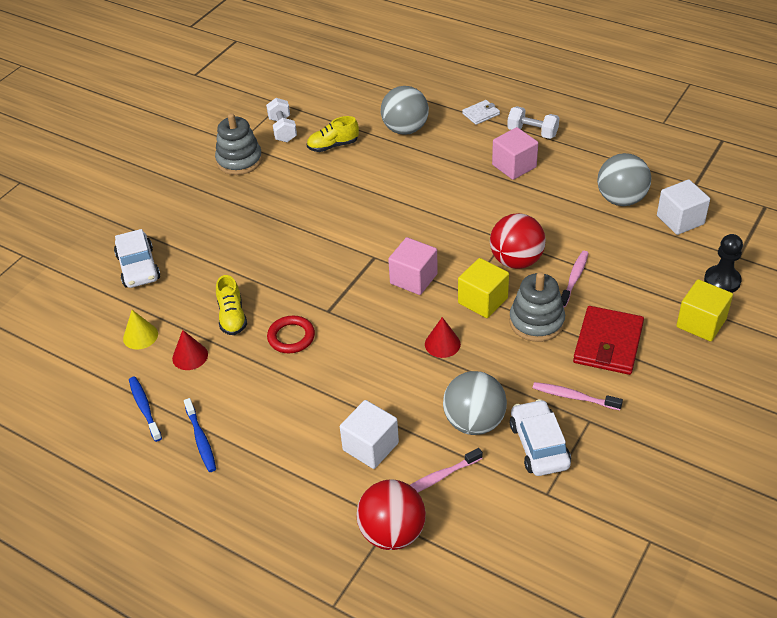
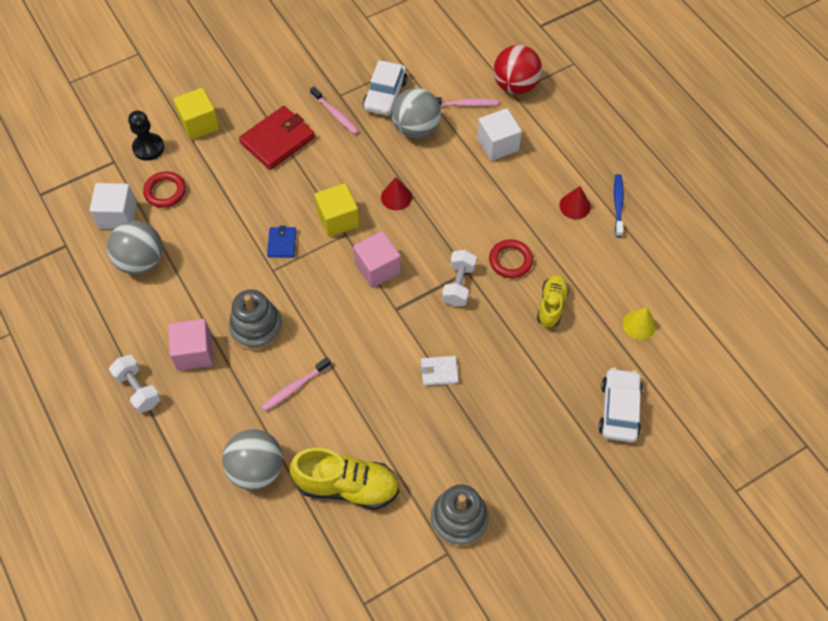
camera: 155 degrees left, 15 degrees up
blue toothbrush [129,377,162,442] -> none
red cone [172,330,208,370] -> red cone moved to [559,186,591,219]
white dumbbell [266,98,297,142] -> white dumbbell moved to [442,250,477,307]
yellow shoe [307,116,359,152] -> yellow shoe [289,448,399,510], size x1.62
white wallet [462,100,500,125] -> white wallet moved to [421,356,459,386]
red ball [490,213,546,269] -> blue wallet [267,226,296,258]
grey stacking toy [509,272,565,342] -> grey stacking toy moved to [229,290,283,351]
pink toothbrush [561,251,589,307] -> pink toothbrush moved to [261,357,331,411]
none -> red ring [143,171,186,208]

